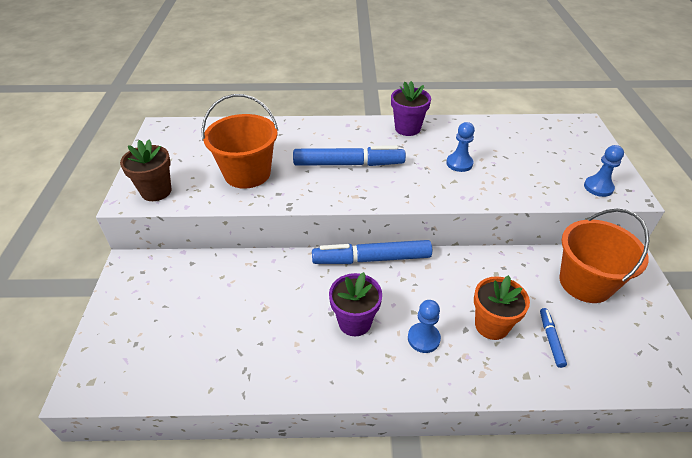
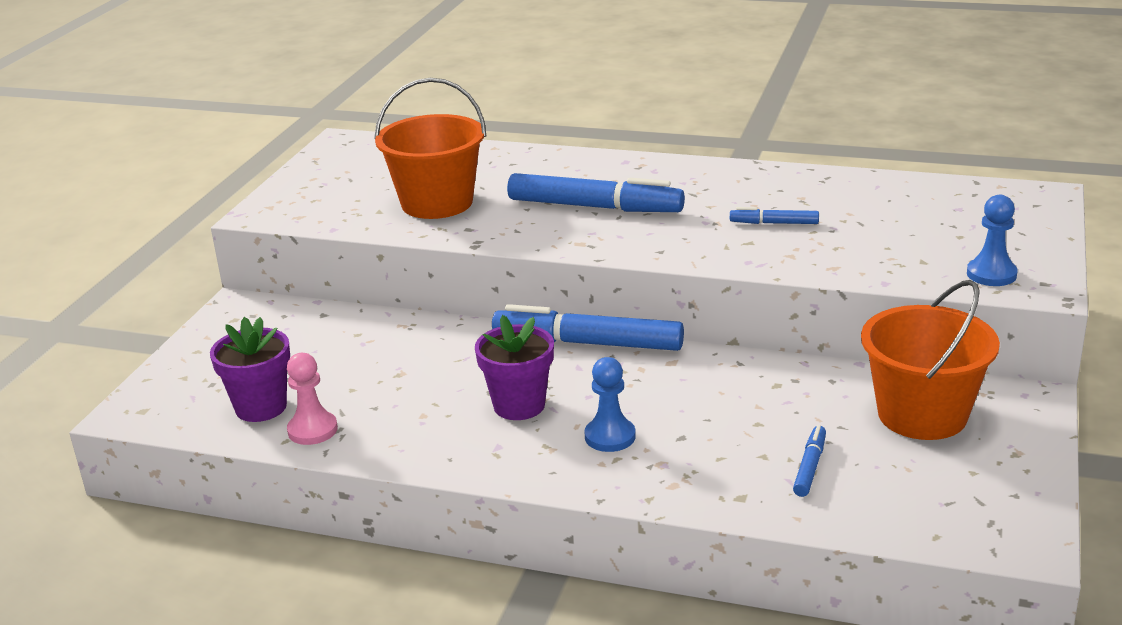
camera: 20 degrees right, 15 degrees down
brown flower pot [120,140,171,201] -> none
purple flower pot [391,81,431,136] -> purple flower pot moved to [210,317,290,422]
blue pawn [446,122,475,172] -> blue marker [730,207,819,224]
orange flower pot [474,275,530,340] -> none
none -> pink pawn [287,353,338,445]

